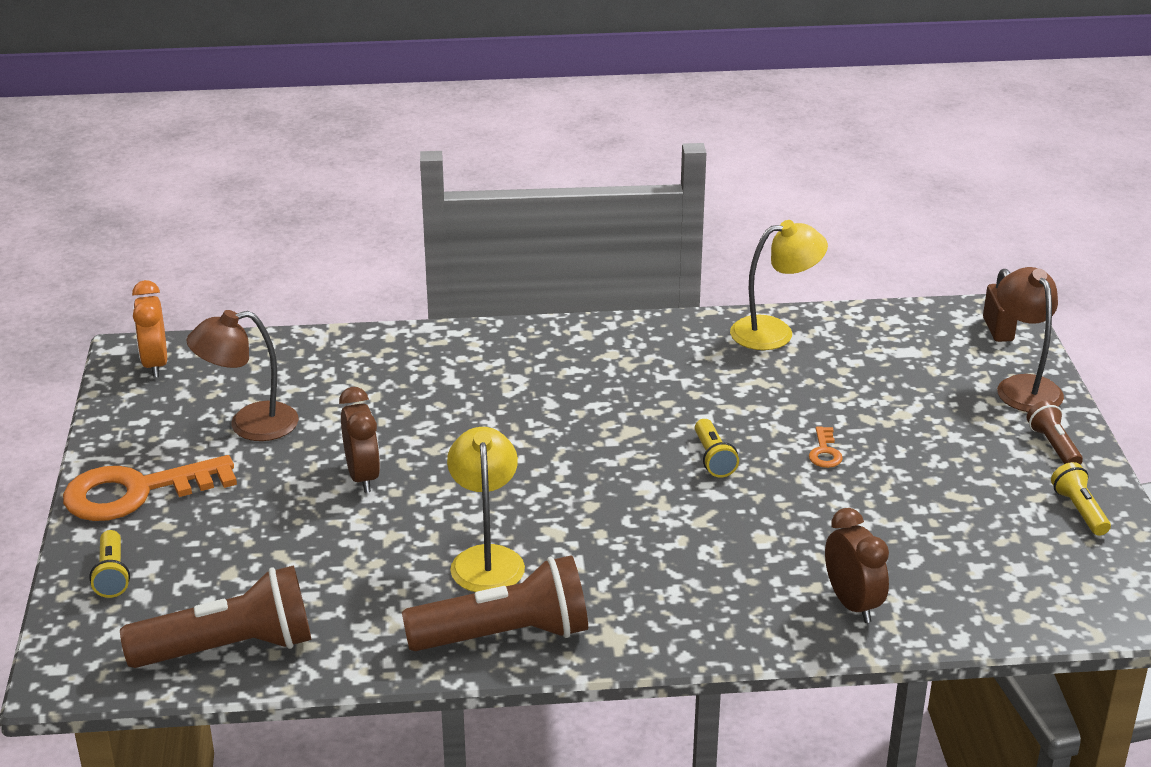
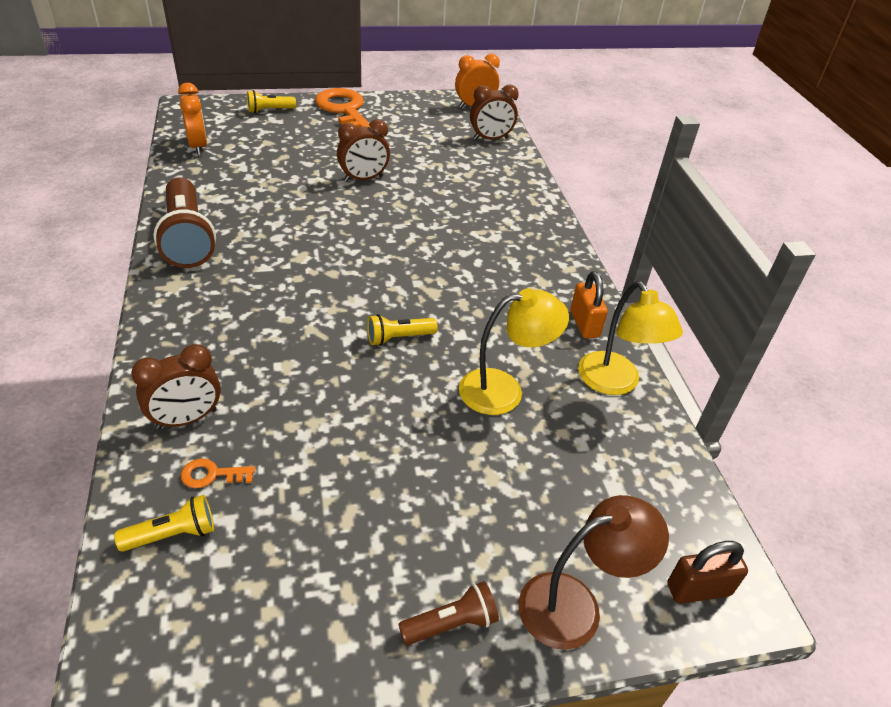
camera: 80 degrees right, 10 degrees up
brown flashlight [120,565,312,668] -> orange clock [178,83,207,155]
brown lamp [187,310,299,441] -> none
yellow lamp [447,427,525,592] -> yellow lamp moved to [459,288,569,415]
orange key [809,426,843,468] -> orange key moved to [181,458,255,488]
yellow flashlight [1051,462,1111,536] -> yellow flashlight moved to [114,495,214,552]
none -> brown clock [470,85,519,140]
none -> orange padlock [570,271,608,339]

